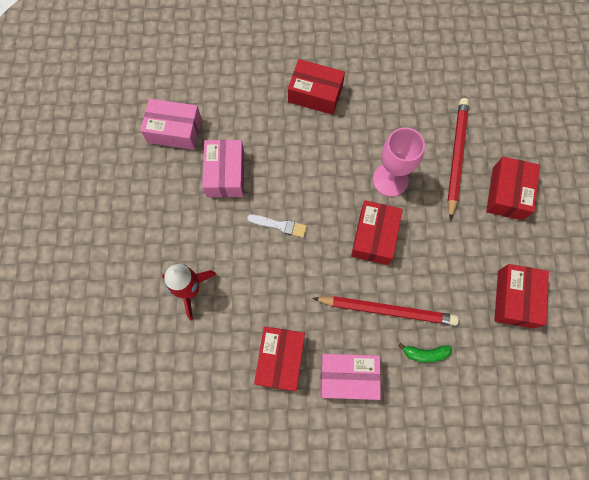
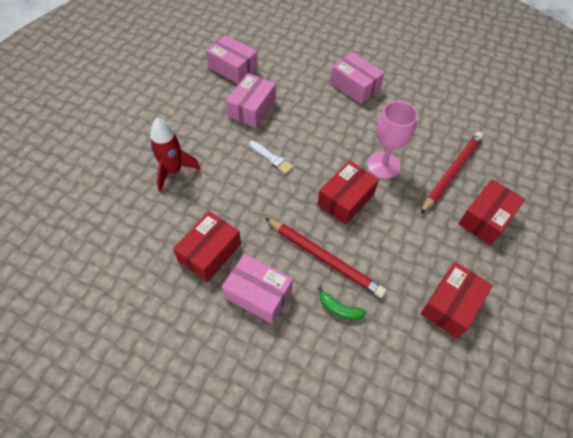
camera: 25 degrees right, 15 degrees down
red box [288,59,345,115] -> pink box [330,52,385,104]

